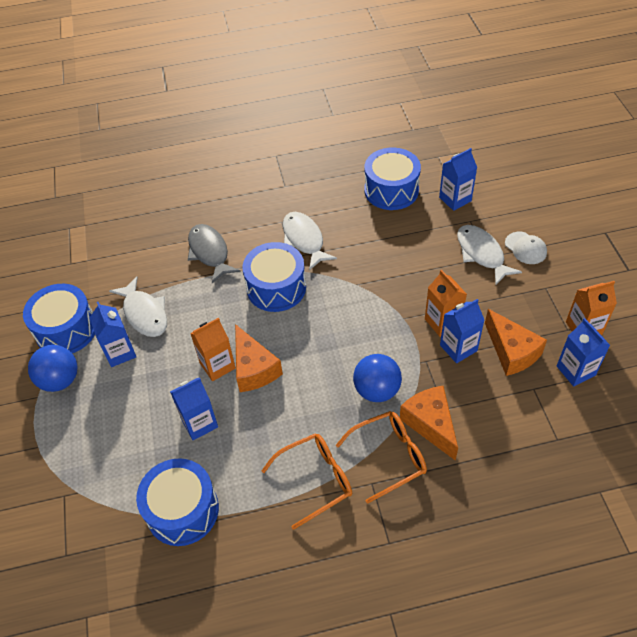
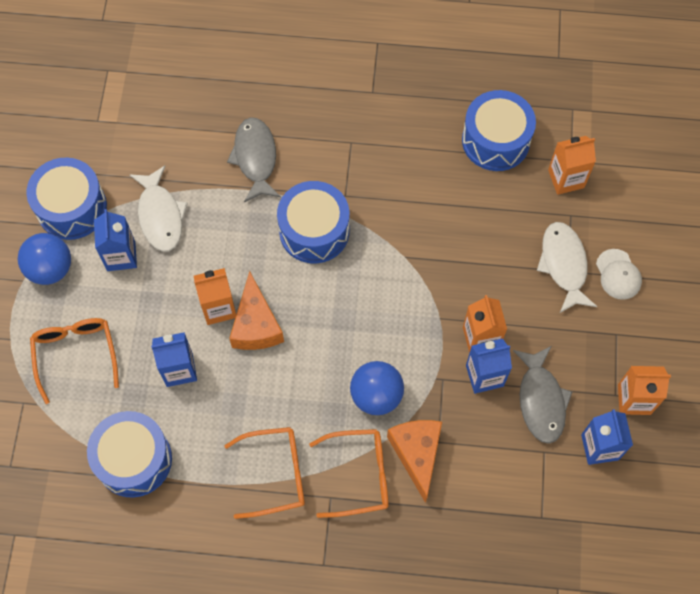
camera: 15 degrees right, 15 degrees up
white fish [283,212,337,270] -> none
blue carton [439,148,477,211] -> orange carton [548,136,596,195]
orange cheese [485,309,547,376] -> grey fish [513,346,572,444]
none -> orange glasses [30,318,119,404]

